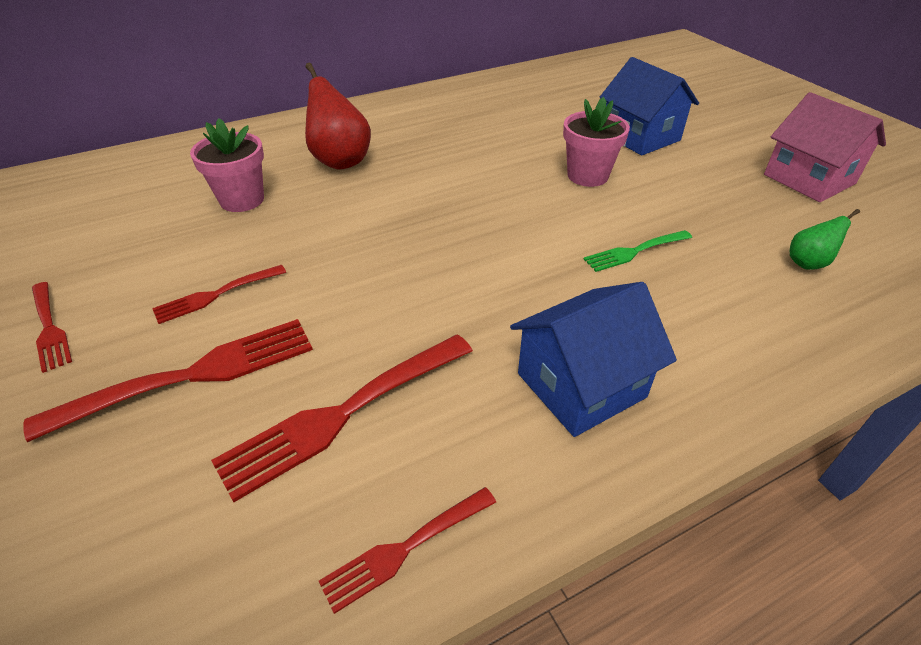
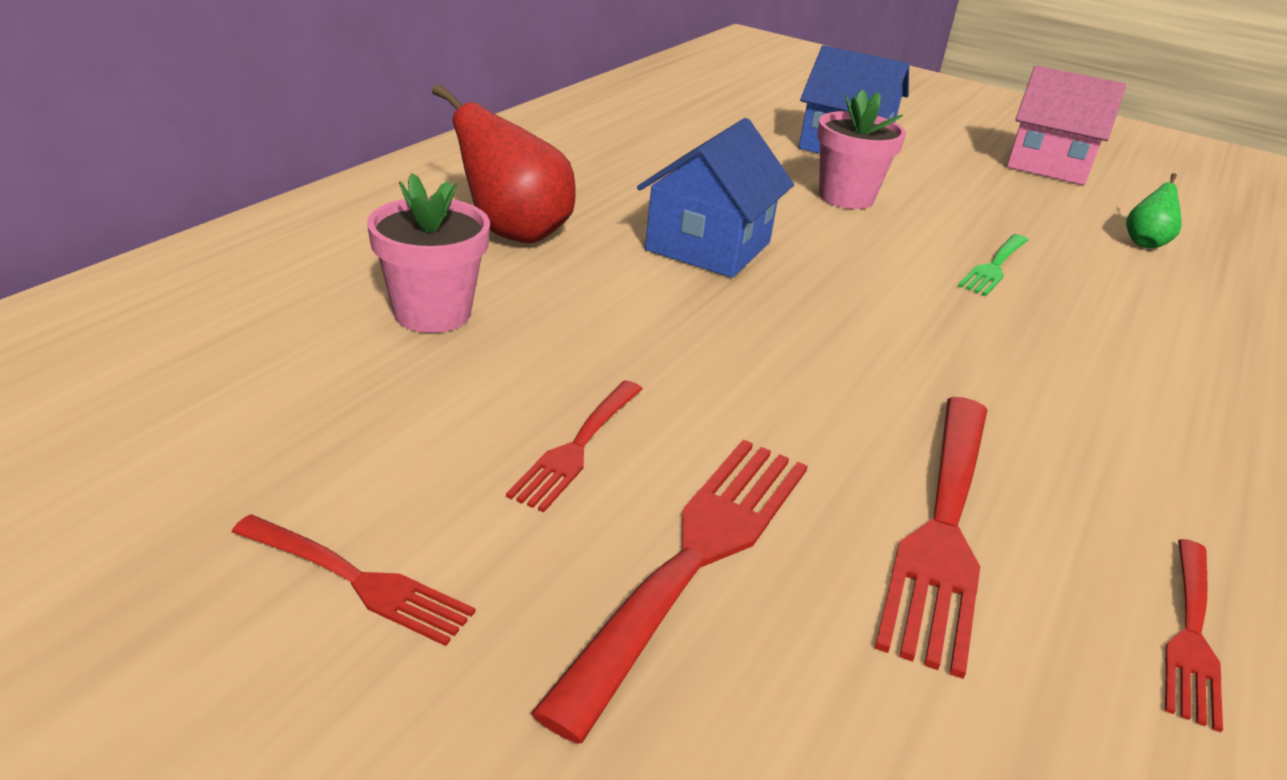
camera: 35 degrees left, 10 degrees down
blue house [510,282,677,437] -> blue house moved to [637,118,794,278]

